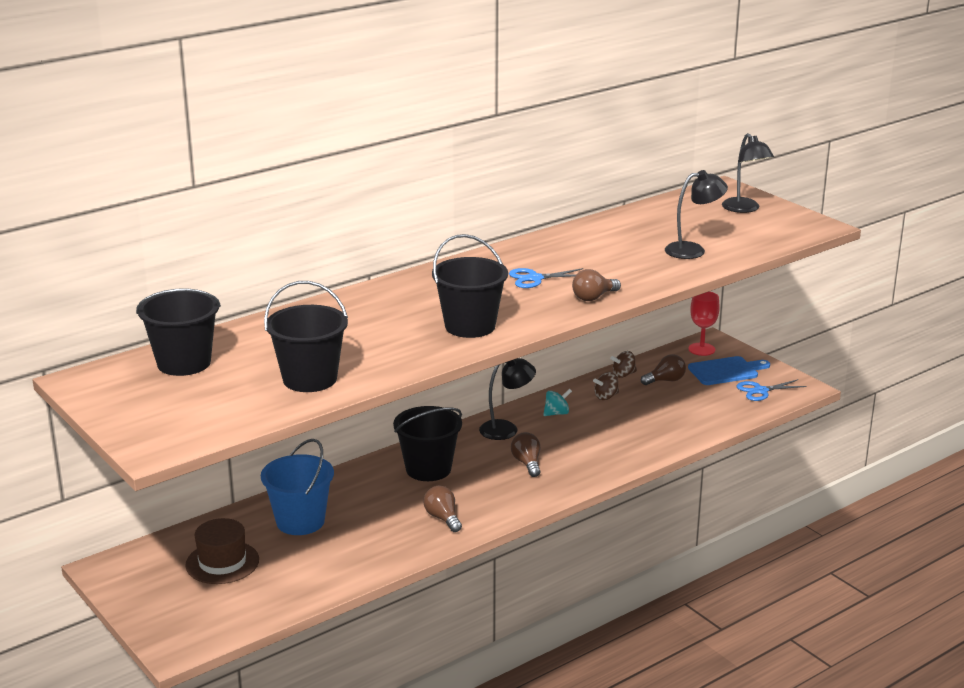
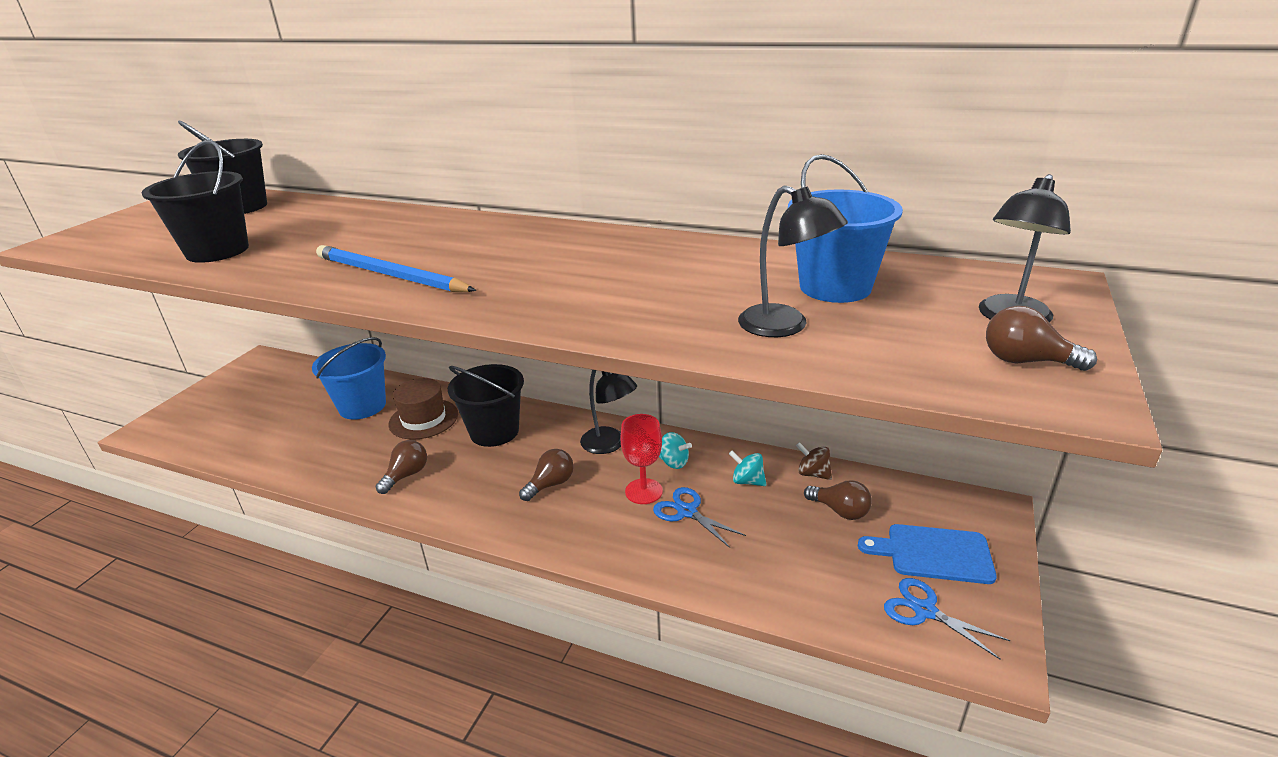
camera: 60 degrees right, 5 degrees up
brown hat [185,518,259,584] -> brown hat moved to [388,378,458,440]
black bucket [432,234,508,338] -> blue pencil [316,245,476,292]
blue scissors [509,268,583,288] -> blue scissors moved to [653,487,746,548]
brown light bulb [572,269,621,301] -> brown light bulb moved to [986,306,1097,371]
brown spinning top [593,372,619,400] -> turquoise spinning top [729,451,766,486]
red goblet [688,291,720,356] -> red goblet moved to [620,414,663,504]
blue cutting board [688,356,770,385] -> blue cutting board turned 150 degrees clockwise [858,524,997,584]
none -> blue bucket [788,154,903,303]

